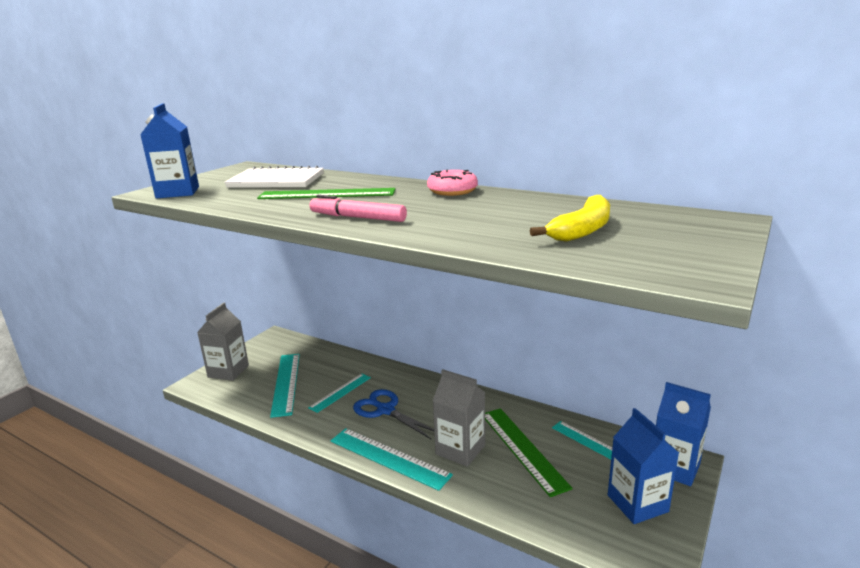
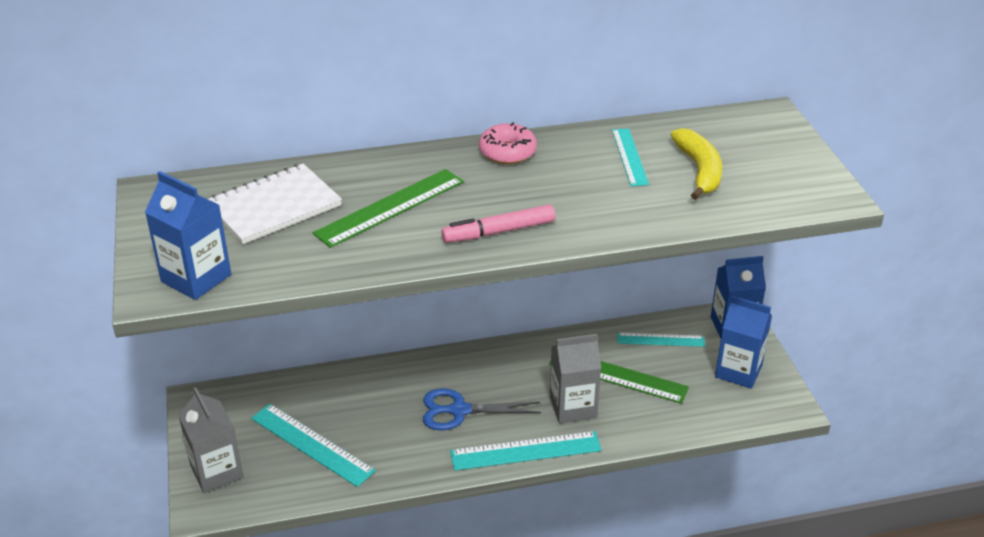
camera: 45 degrees left, 15 degrees up
turquoise ruler [308,374,371,413] -> turquoise ruler moved to [612,128,649,186]

